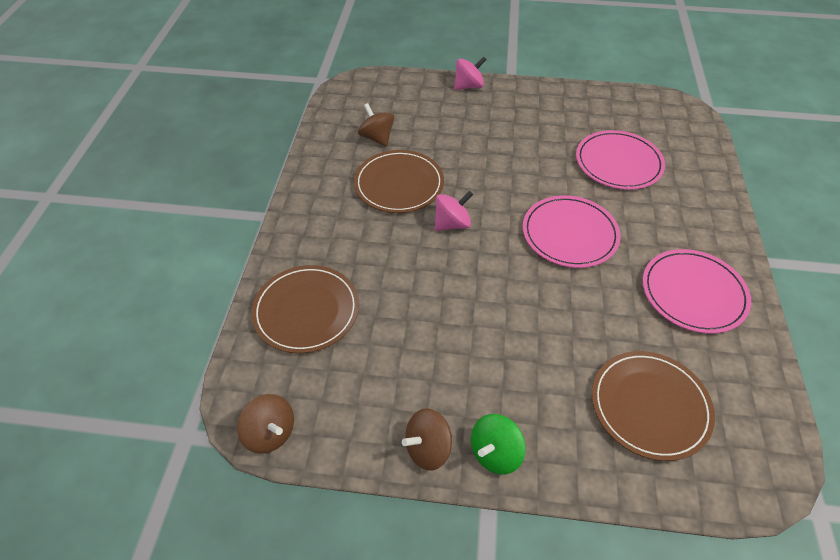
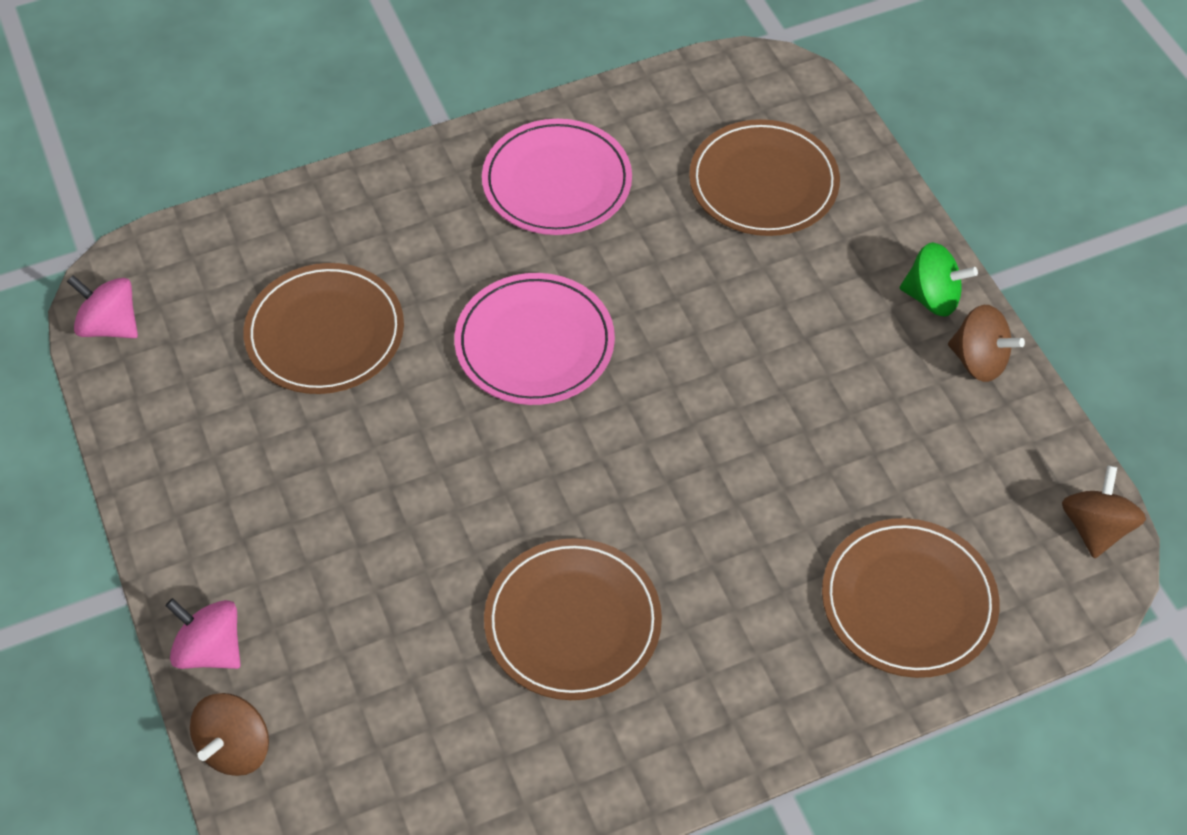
camera: 120 degrees left, 5 degrees up
brown spinning top [358,103,394,147] -> brown spinning top moved to [190,693,269,776]
pink spinning top [435,191,473,231] -> pink spinning top moved to [67,275,138,338]
pink plate [576,130,665,190] -> brown plate [244,263,404,394]

